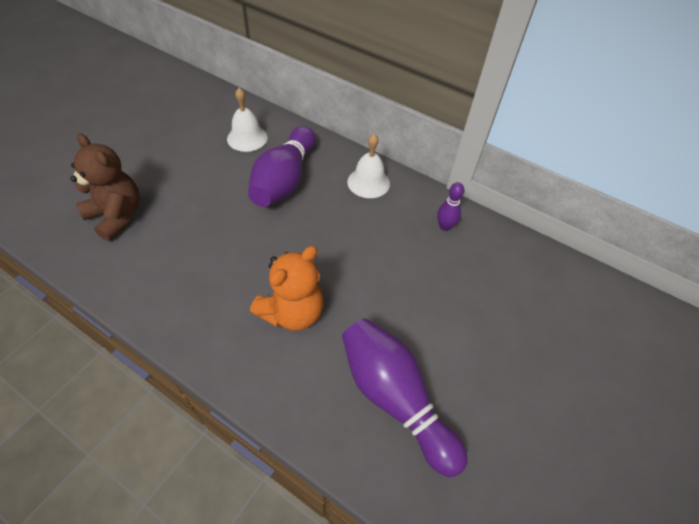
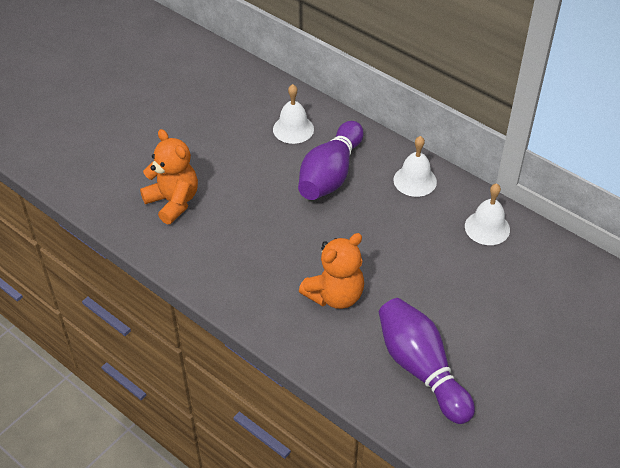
camera: 10 degrees right, 5 degrees down
brown teddy bear [70,133,140,241] -> orange teddy bear [140,129,198,224]
purple bowling pin [437,182,464,231] -> white bell [465,183,510,245]

